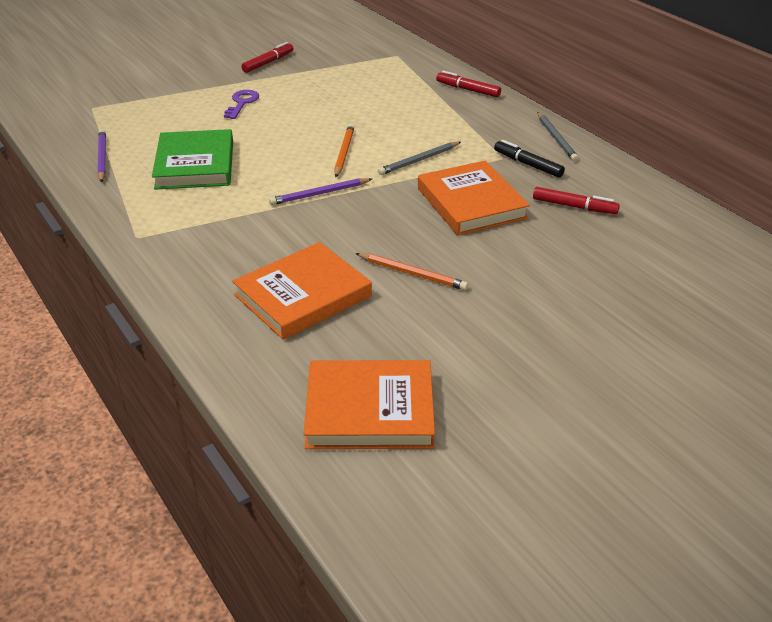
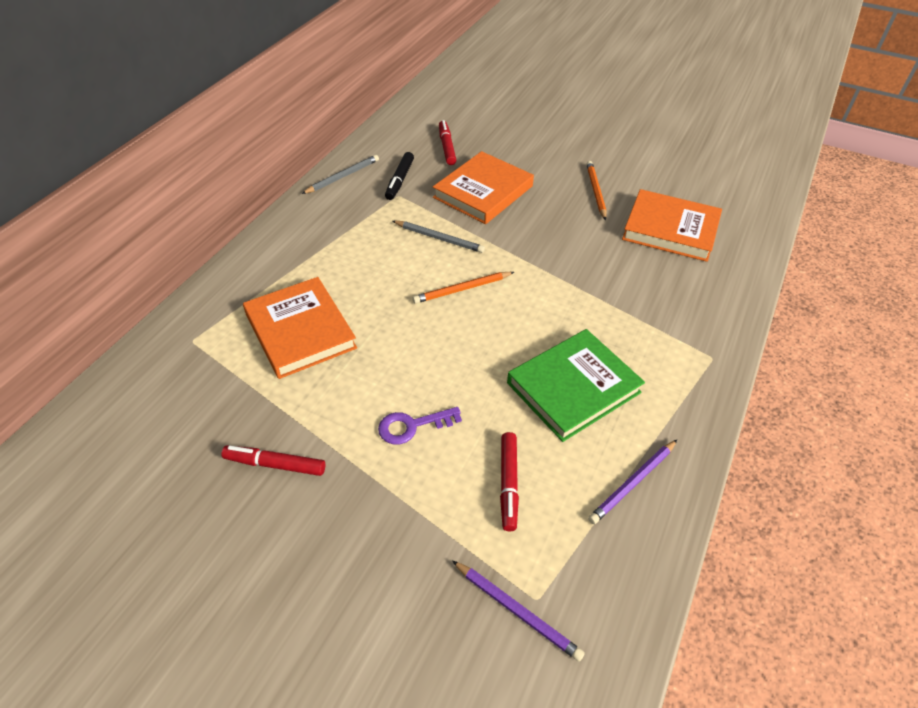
camera: 120 degrees left, 10 degrees up
purple pencil [269,178,372,205] -> purple pencil moved to [452,560,585,662]
orange book [304,360,435,449] -> orange book moved to [243,277,357,379]
red marker [436,71,501,97] -> red marker moved to [500,432,519,532]

